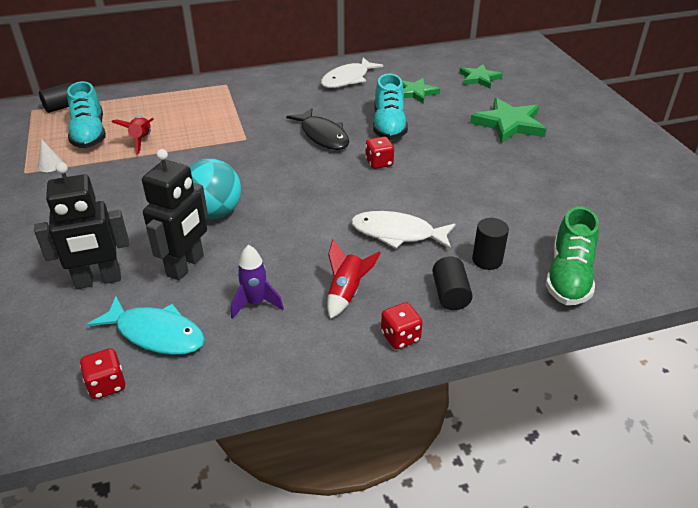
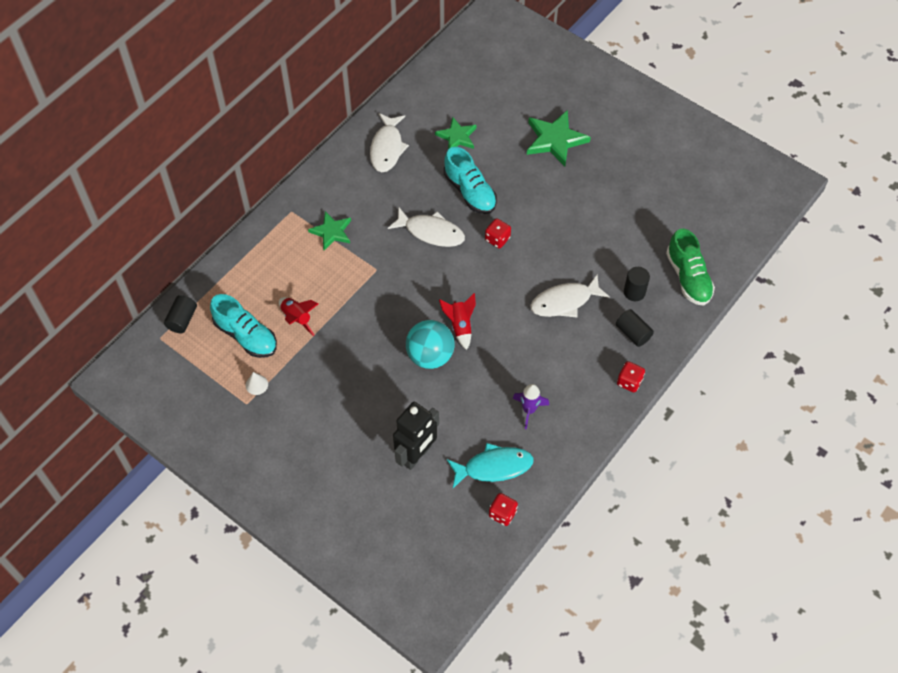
camera: 35 degrees left, 20 degrees up
black robot [142,149,208,280] -> none
black fish [286,108,349,150] -> white fish [388,208,465,247]
red rocket [327,239,381,319] -> red rocket moved to [439,293,476,350]
green star [459,64,503,88] -> green star moved to [308,211,351,250]

